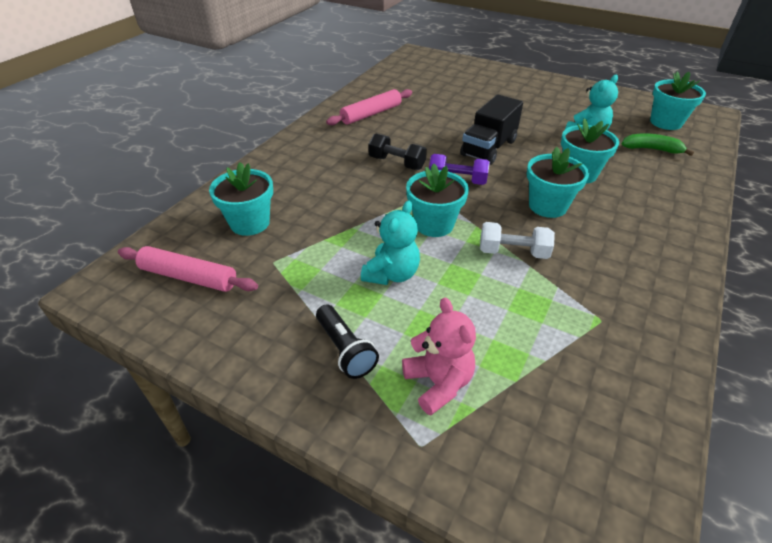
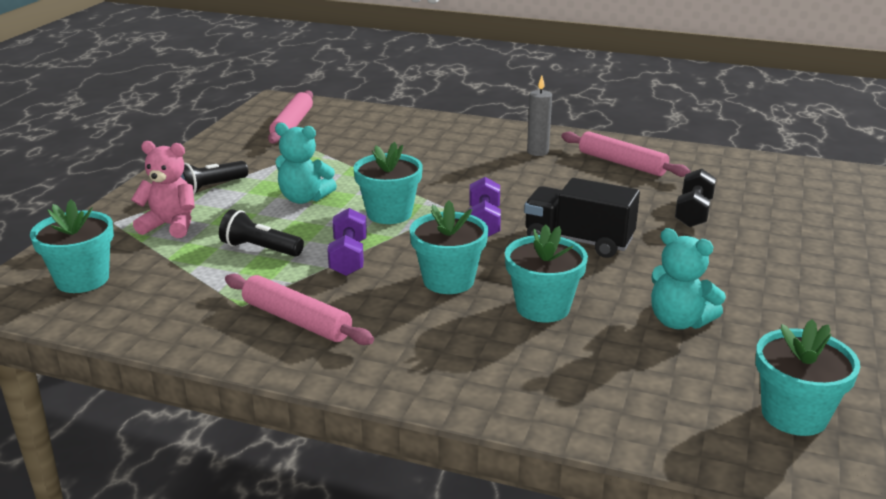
camera: 80 degrees right, 15 degrees down
turquoise flower pot [209,162,273,236] -> turquoise flower pot moved to [30,199,114,293]
black dumbbell [368,134,427,170] -> black dumbbell moved to [675,169,716,227]
pink teddy bear [402,298,476,416] -> pink teddy bear turned 135 degrees counterclockwise [131,141,195,238]
white dumbbell [480,222,555,259] -> purple dumbbell [327,208,367,276]
green banana [622,133,694,156] -> none
none -> black flashlight [219,209,304,256]
none -> pink rolling pin [225,274,374,345]
none -> grey candle [527,76,552,156]

